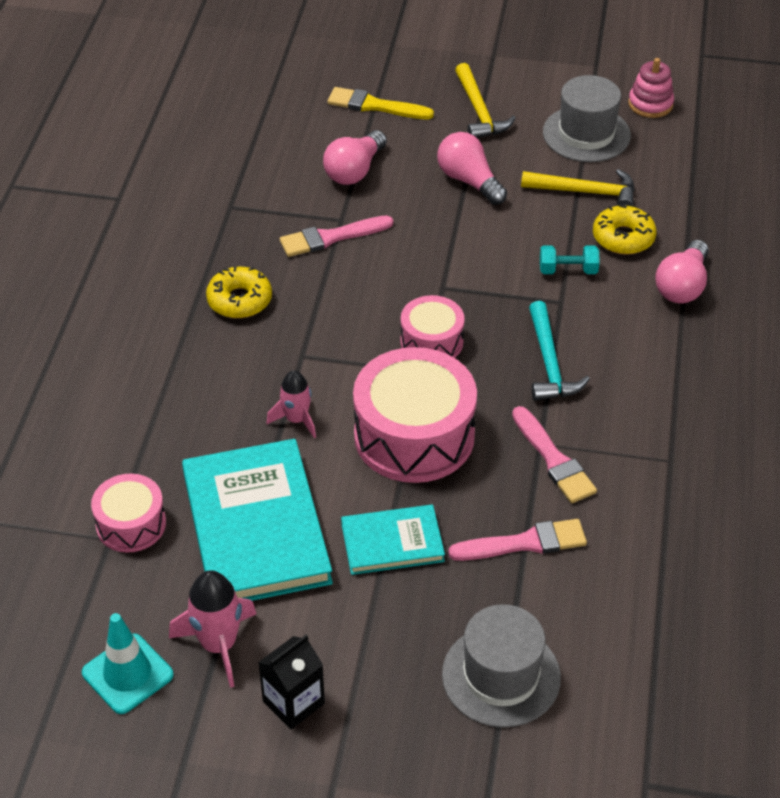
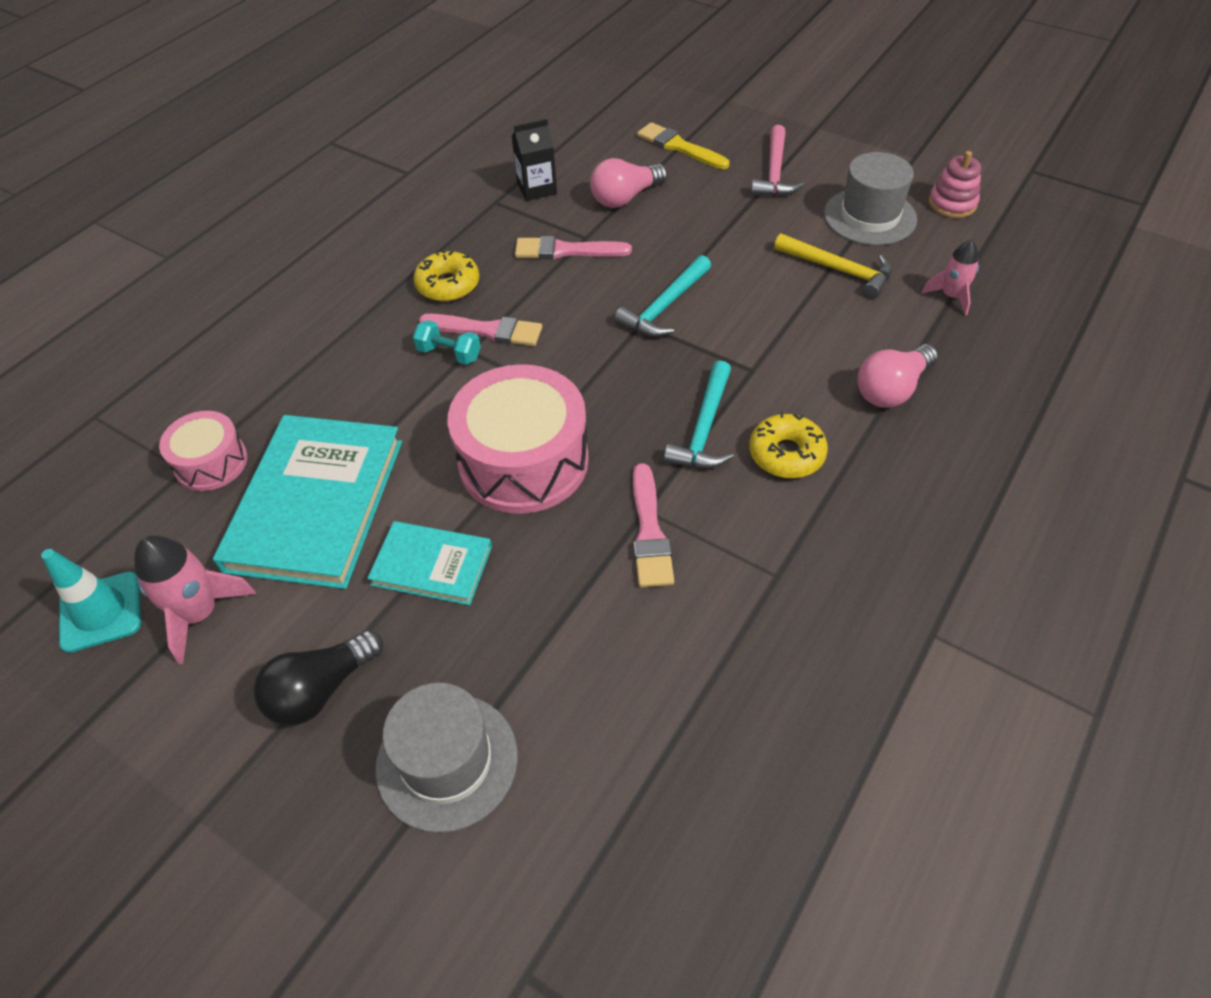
camera: 25 degrees right, 5 degrees up
black carton [258,635,325,729] -> black carton moved to [512,119,557,201]
pink rocket [267,370,316,438] -> pink rocket moved to [922,240,979,316]
pink drum [400,295,465,358] -> none
pink light bulb [437,132,507,205] -> none
pink brush [448,519,587,561] -> pink brush moved to [419,314,542,346]
yellow hammer [455,63,516,138] -> pink hammer [751,125,804,197]
turquoise dumbbell [540,245,600,274] -> turquoise dumbbell moved to [413,320,481,365]
yellow donut [593,204,656,255] -> yellow donut moved to [749,412,828,478]
none -> black light bulb [253,630,383,726]
none -> turquoise hammer [614,255,711,337]

